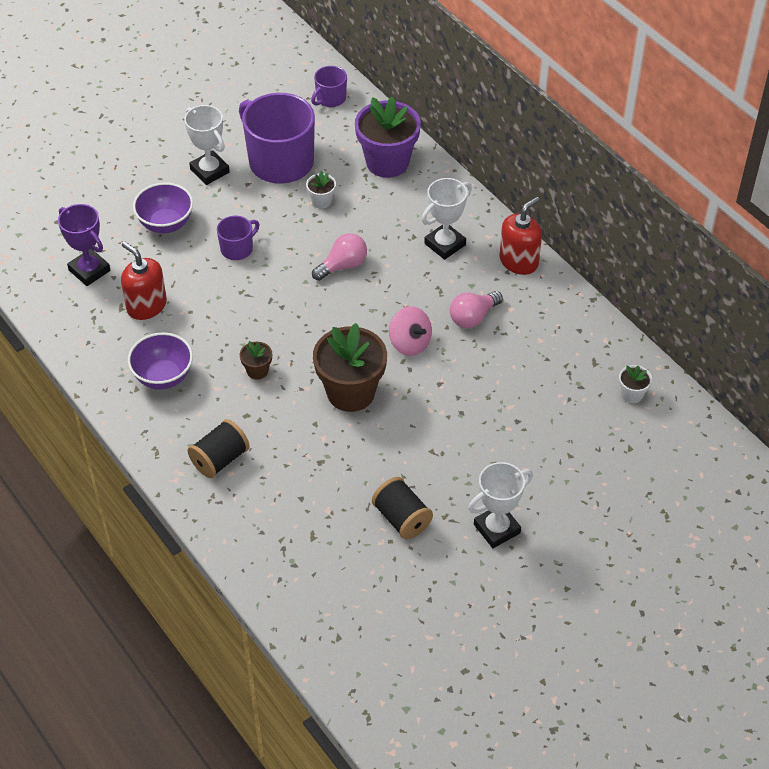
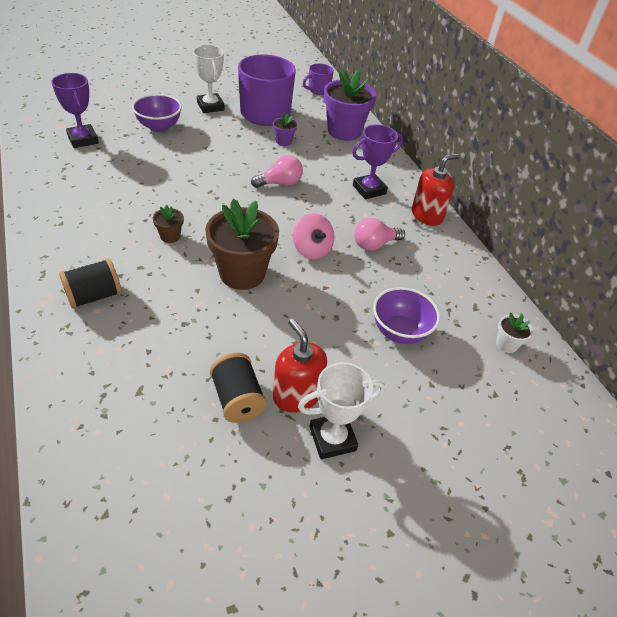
camera: 10 degrees right, 5 degrees down
red soap dispenser [121,242,167,320] -> red soap dispenser moved to [273,318,327,412]
purple bowl [127,332,193,389] -> purple bowl moved to [373,287,440,344]
purple mug [217,216,259,260] -> none
white flower pot [306,171,336,209] -> purple flower pot [273,114,297,146]
white trophy [422,178,472,260] -> purple trophy [352,124,403,199]

